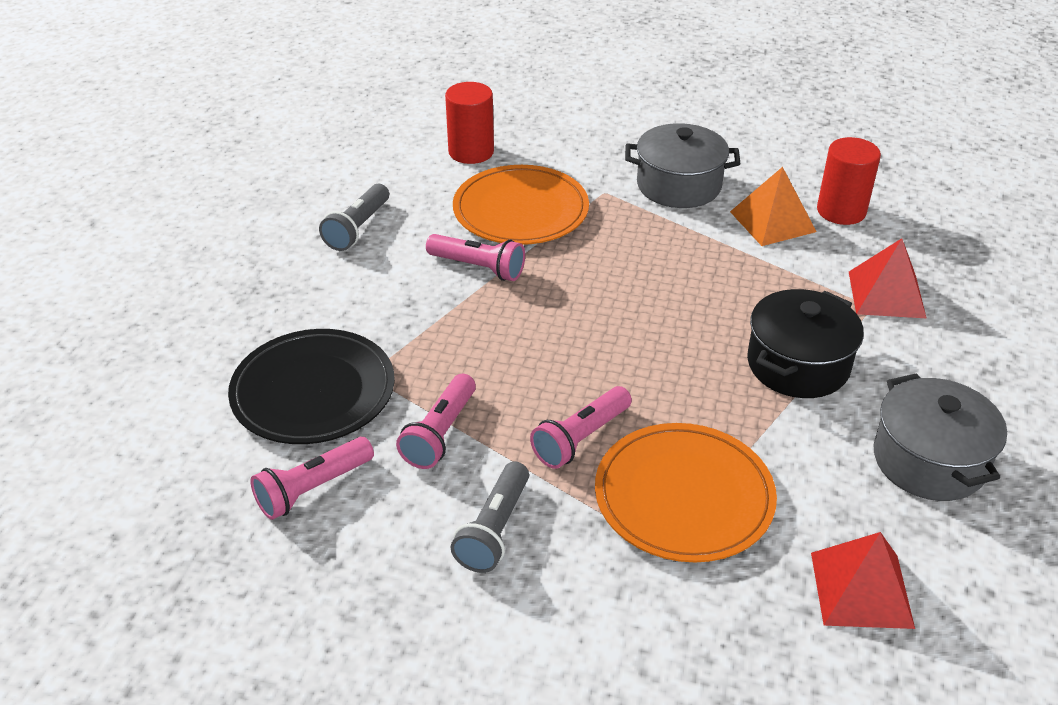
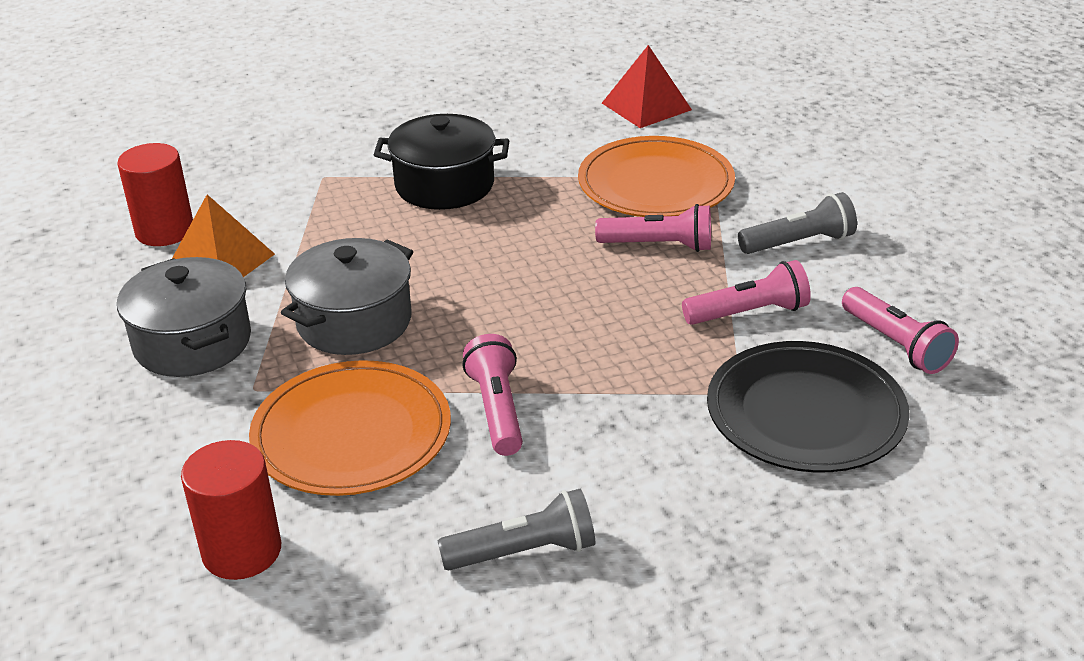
camera: 125 degrees left, 5 degrees down
pink flashlight [250,437,374,520] -> pink flashlight turned 45 degrees clockwise [842,287,959,374]
red pyramid [849,238,927,318] -> none
grey pot [874,373,1007,501] -> grey pot moved to [281,238,413,355]

